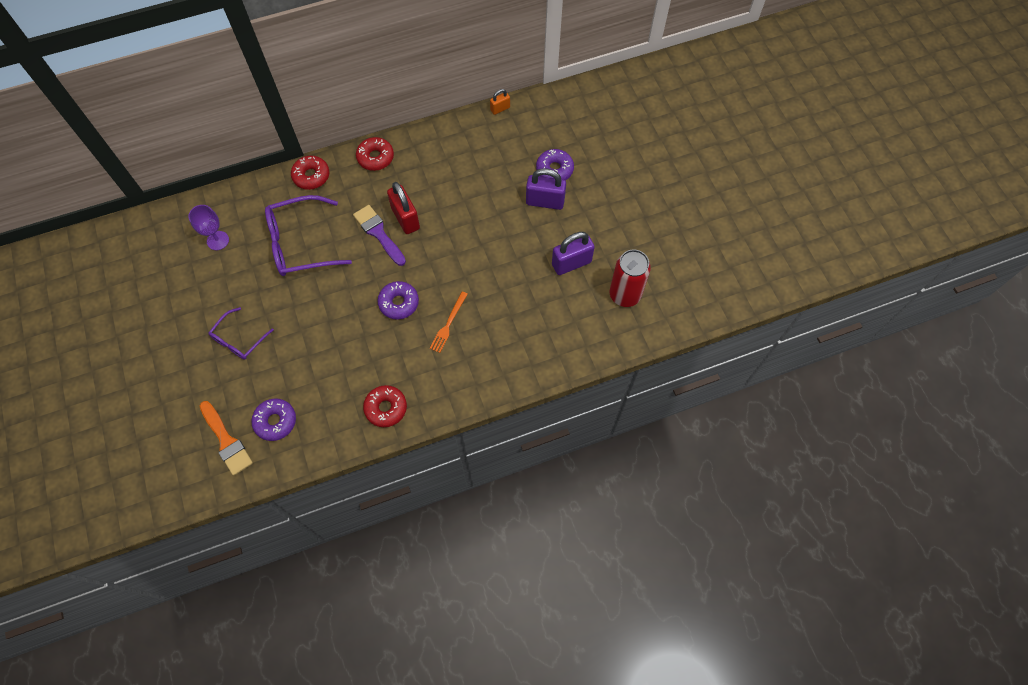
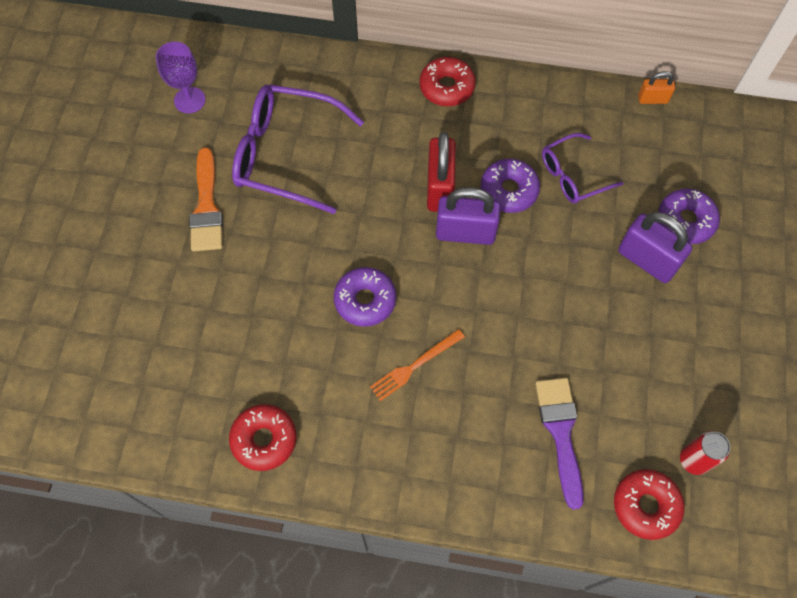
camera: 30 degrees right, 0 degrees up
orange brush [200,401,253,476] -> orange brush moved to [189,147,223,251]
purple glasses [209,307,274,360] -> purple glasses moved to [542,133,623,204]
purple donut [251,399,296,441] -> purple donut moved to [481,159,540,213]
red donut [291,156,329,190] -> red donut moved to [614,469,685,540]
purple brush [353,205,406,266] -> purple brush moved to [536,378,584,510]
purple padlock [552,232,595,275] -> purple padlock moved to [436,187,500,245]
red can [610,250,651,307] -> red can [680,431,730,475], size x0.58

